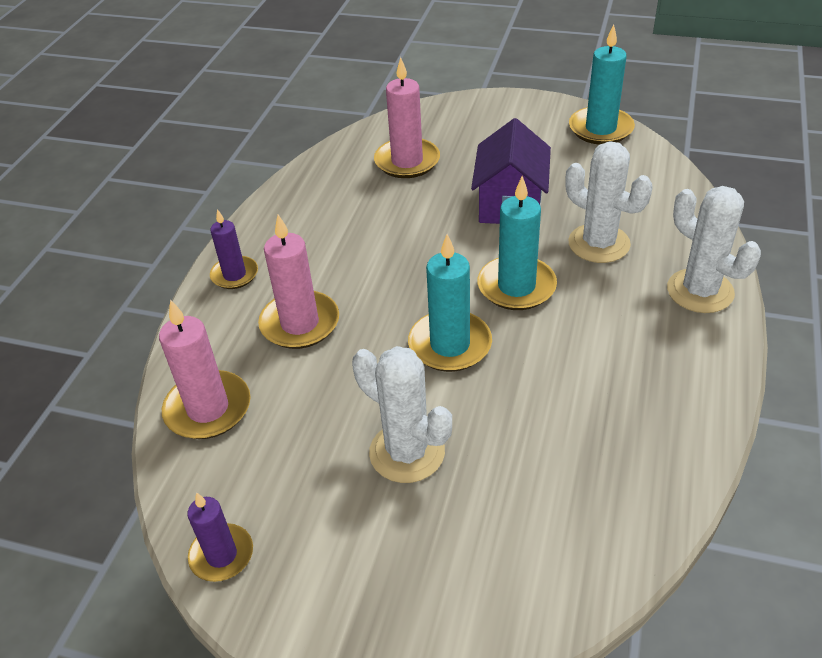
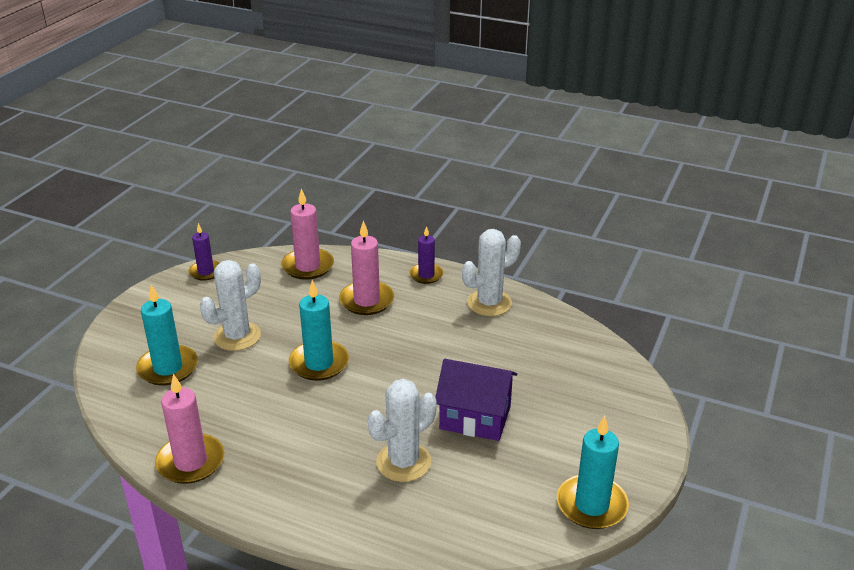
camera: 95 degrees right, 10 degrees down
pink candle [374,57,440,178] -> pink candle moved to [155,374,224,484]
turquoise candle [478,176,557,310] -> turquoise candle moved to [136,284,198,386]
white cactus [667,186,761,313] -> white cactus moved to [462,229,521,316]

